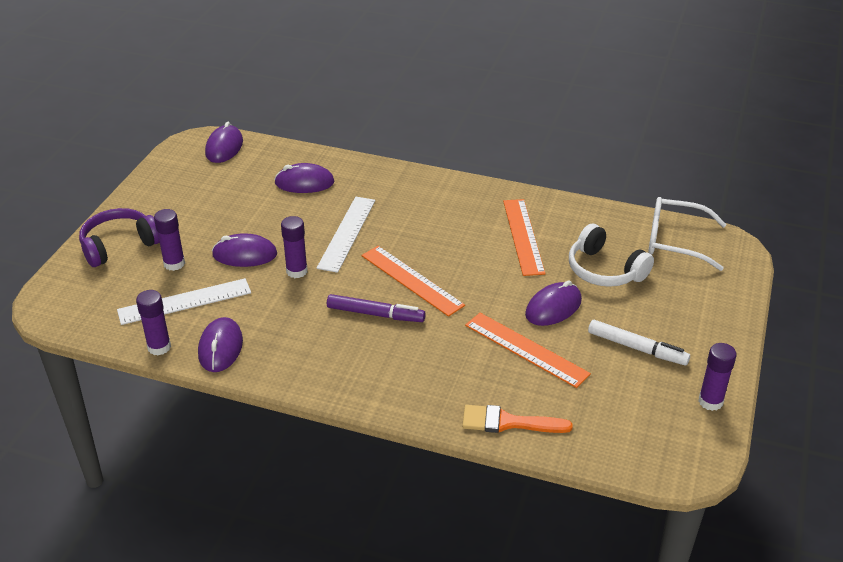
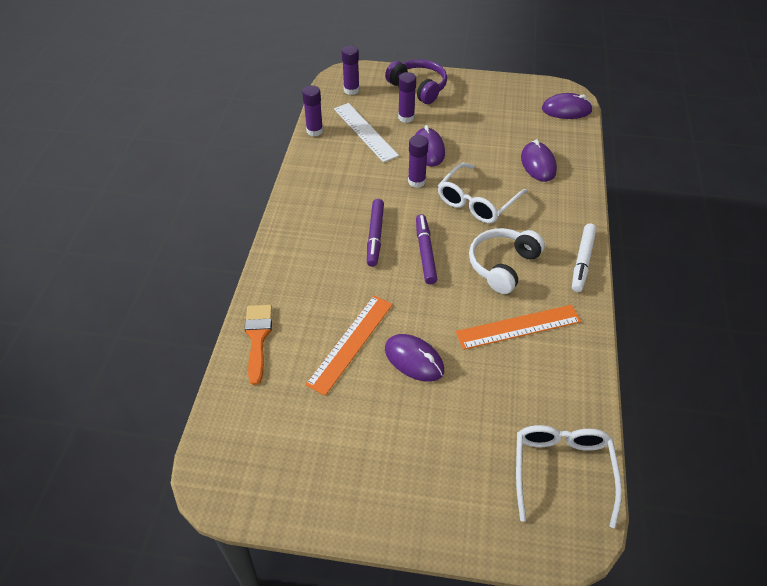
camera: 80 degrees right, 10 degrees up
purple mouse [198,317,243,372] -> none
white ruler [316,197,375,273] -> white glasses [438,163,527,224]
orange ruler [362,246,465,317] -> purple marker [416,214,437,284]
white headphones [569,224,654,287] -> white headphones moved to [469,228,545,294]
white marker [588,320,690,365] -> white marker moved to [572,223,596,292]
purple glue stick [698,343,737,411] -> purple glue stick moved to [342,45,360,95]

